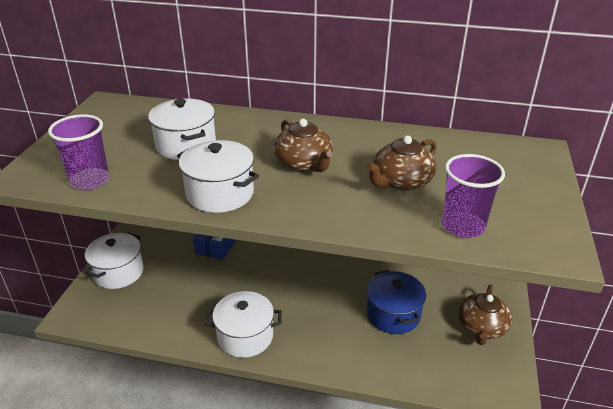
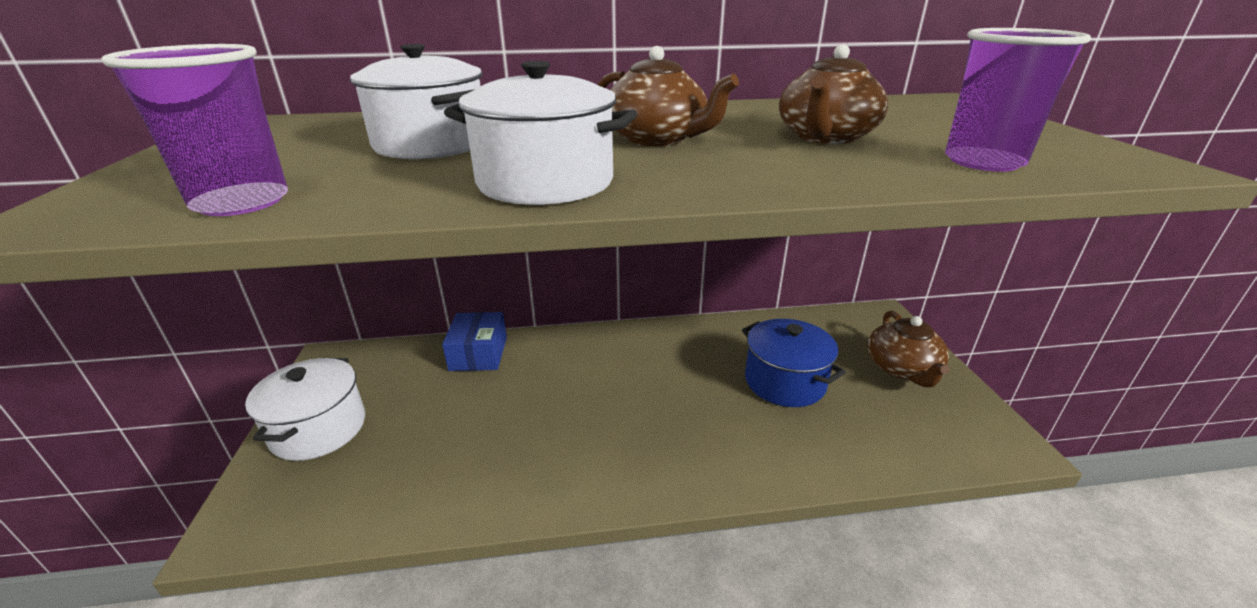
camera: 20 degrees left, 5 degrees down
white pot [205,291,282,358] -> none

